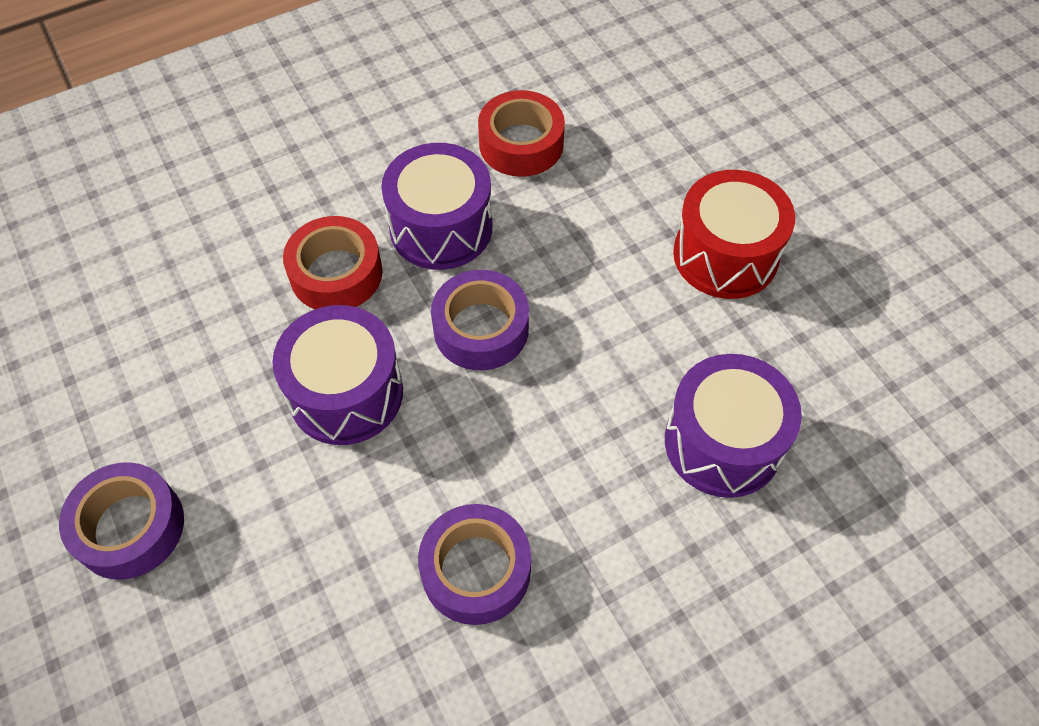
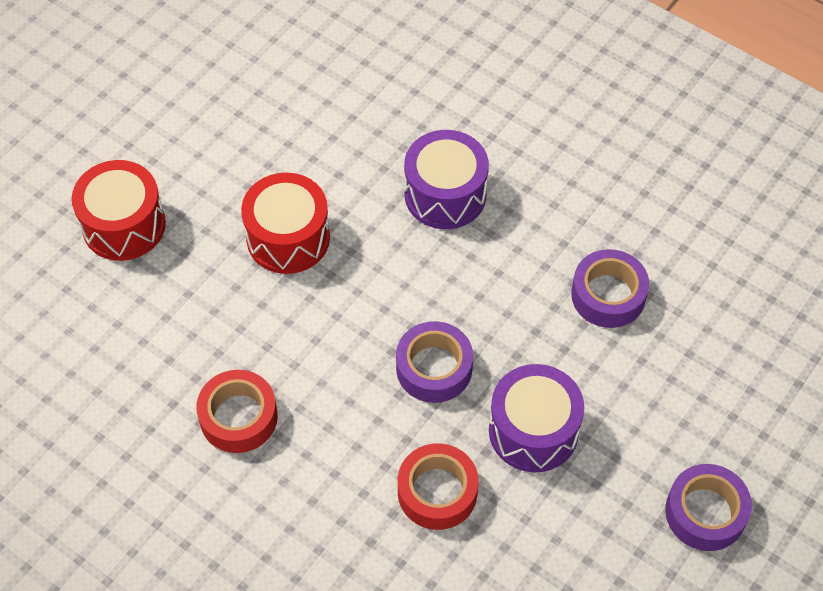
camera: 115 degrees left, 0 degrees up
purple drum [382,143,492,270] -> none
none -> red drum [72,160,166,261]

